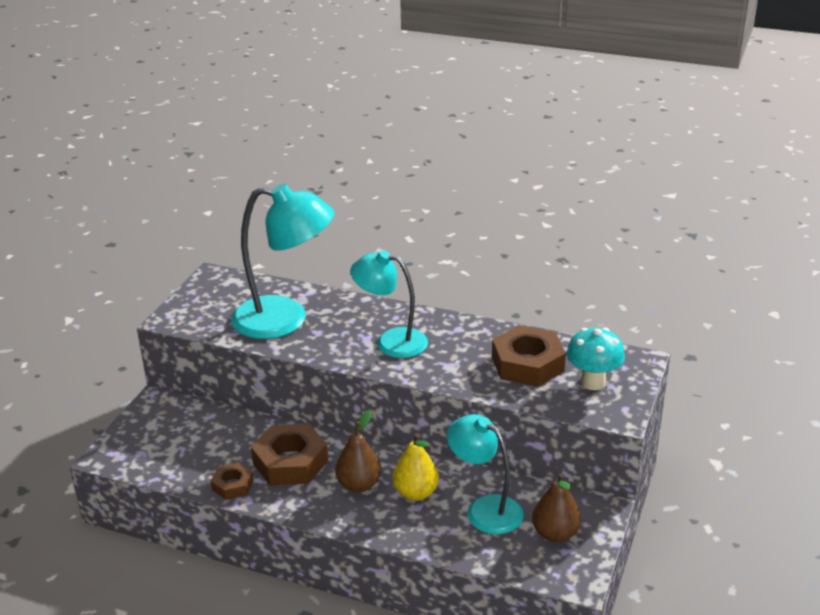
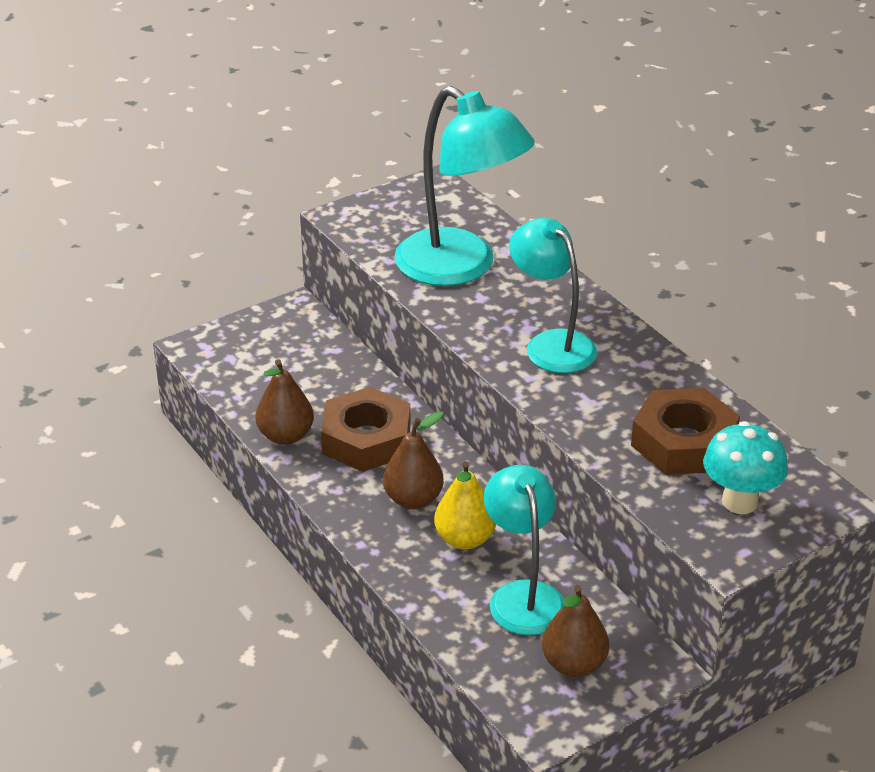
camera: 35 degrees right, 5 degrees up
brown nut [211,462,254,500] -> brown pear [255,359,314,445]

